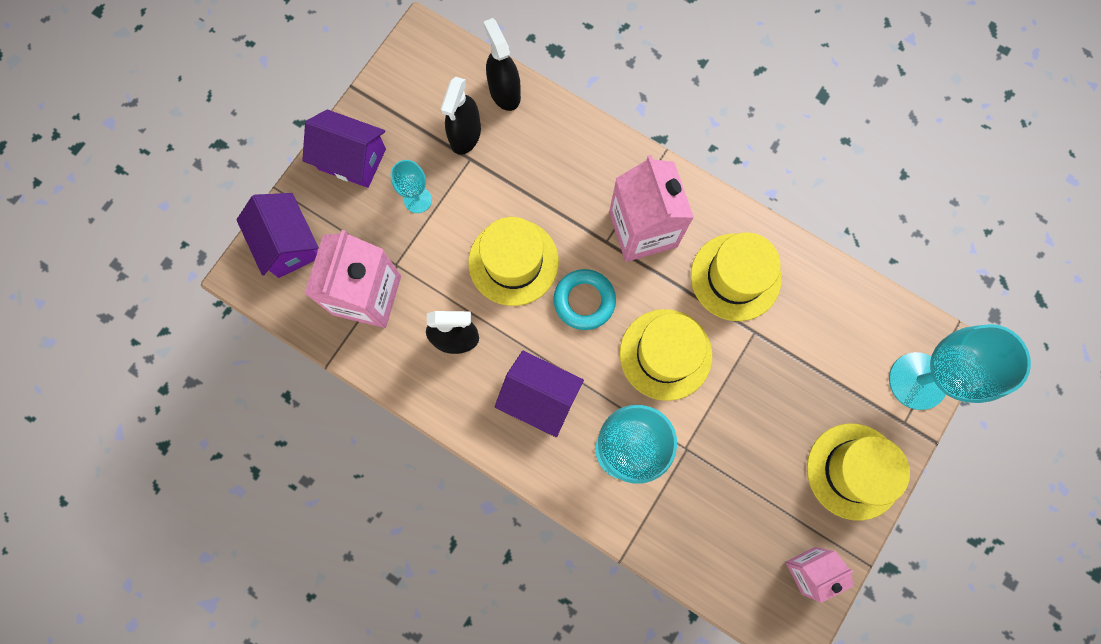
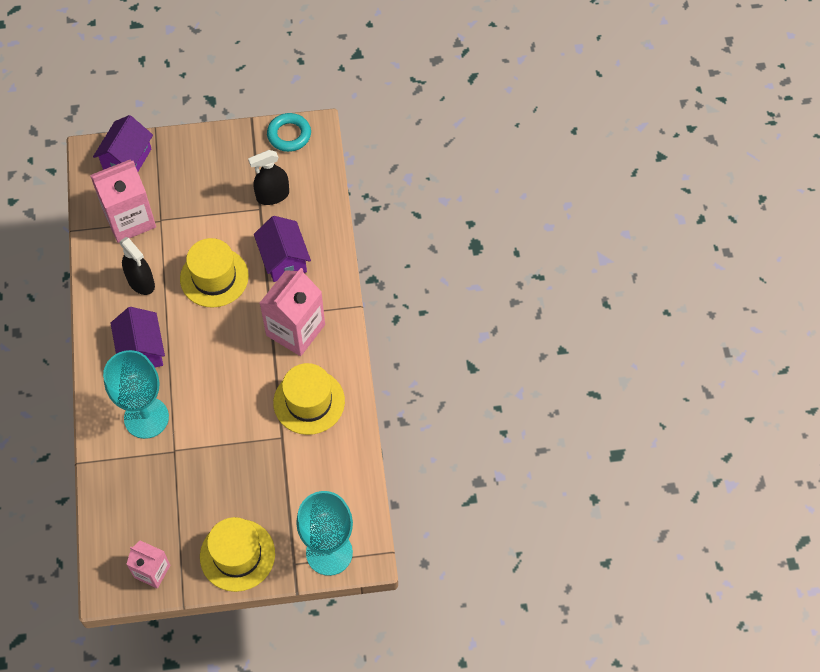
camera: 50 degrees right, 15 degrees down
purple house [302,109,386,188] -> purple house moved to [254,216,311,282]
turquoise goblet [391,160,432,213] -> none
black spray bottle [483,18,521,111] -> none
turquoise ring [553,269,616,330] -> turquoise ring moved to [267,113,311,152]
yellow hat [620,309,712,401] -> none

